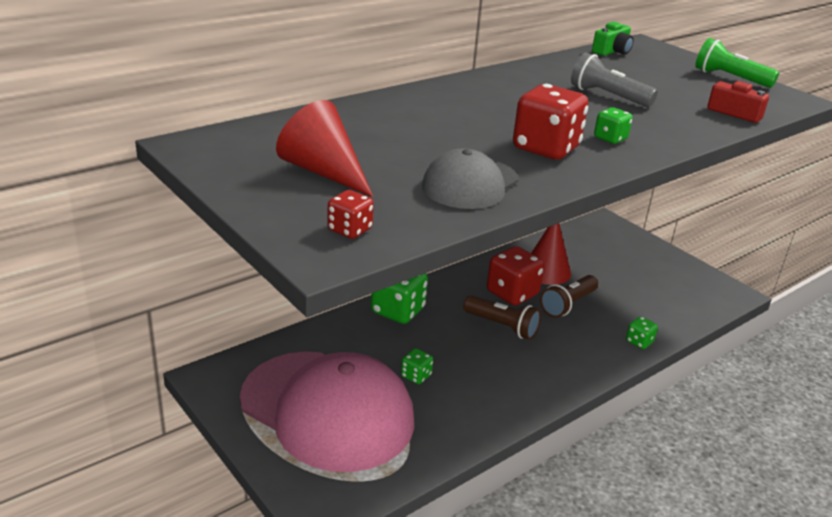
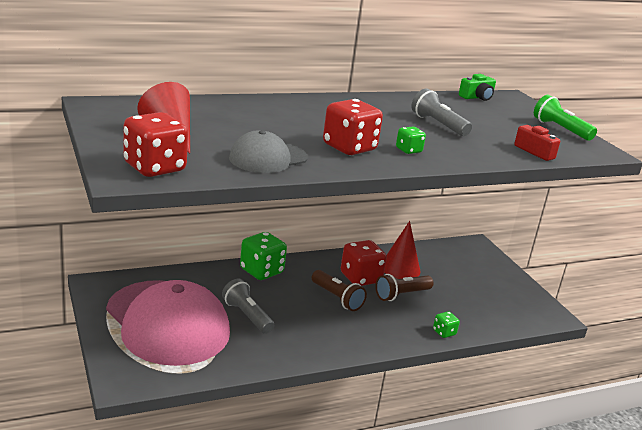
camera: 15 degrees right, 5 degrees down
red dice [327,190,374,239] -> red dice [124,112,188,177], size x1.97
green dice [401,348,433,384] -> grey flashlight [222,279,274,334]

